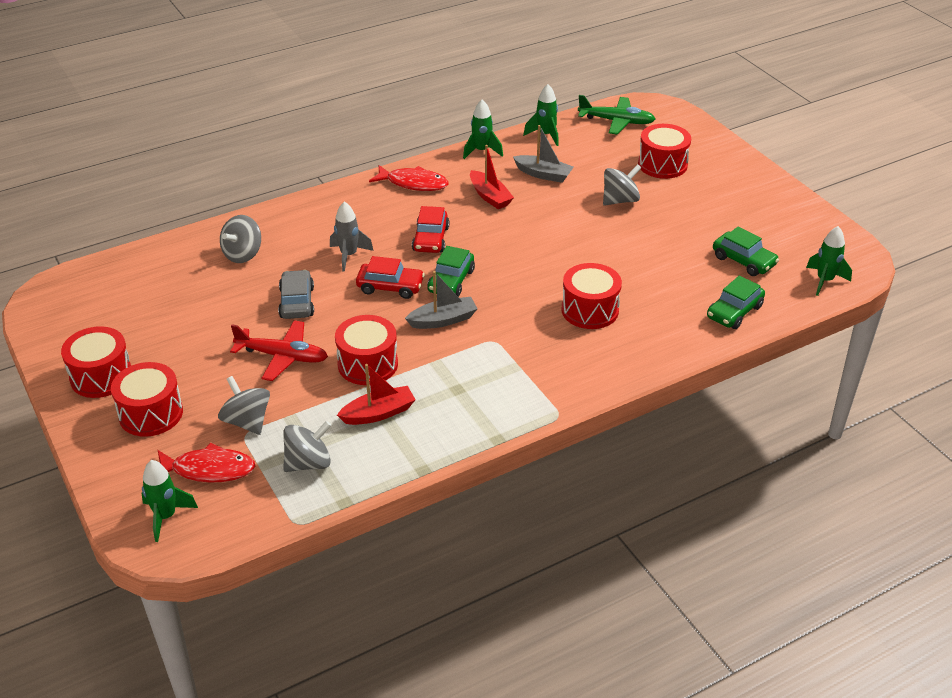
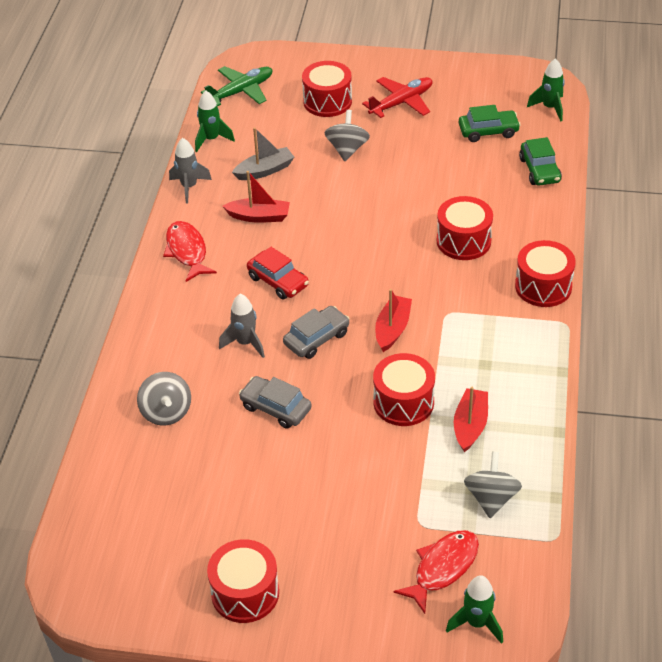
camera: 50 degrees left, 5 degrees up
red drum [111,362,183,437] -> red drum moved to [515,240,576,307]
grey spinning top [218,376,270,435] -> none
red plane [230,320,328,381] -> red plane moved to [362,77,432,118]
red car [356,256,425,299] -> grey car [283,306,350,359]
red fish [369,165,449,191] -> red fish turned 75 degrees counterclockwise [163,221,217,282]
grey boat [405,271,478,329] -> red boat [375,289,412,352]
green car [427,246,475,297] -> none
green rocket [463,100,503,159] -> grey rocket [169,138,212,204]

